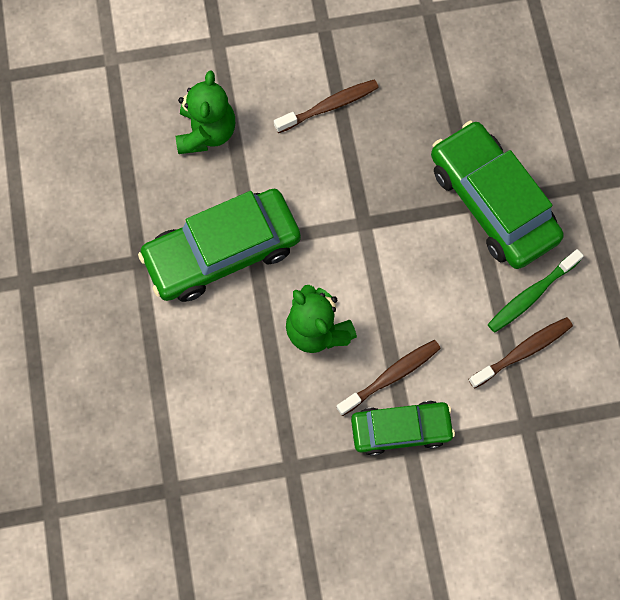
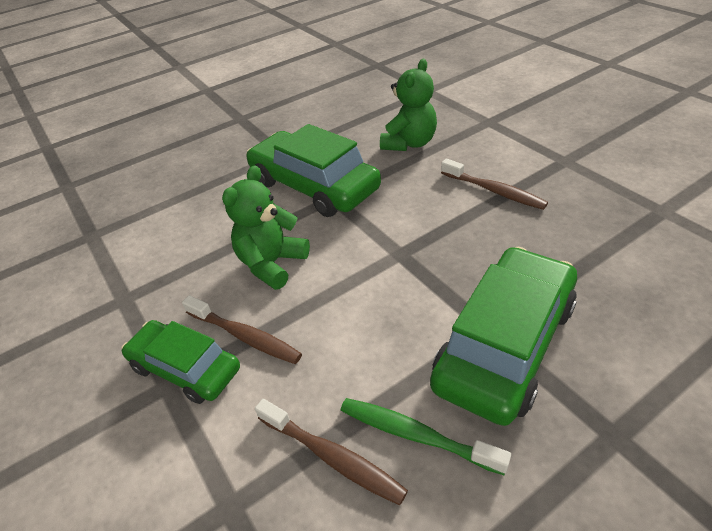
camera: 70 degrees right, 30 degrees down
green teddy bear [176,70,235,154] -> green teddy bear turned 45 degrees counterclockwise [380,59,437,151]
green car [351,401,455,456] -> green car turned 150 degrees clockwise [122,320,240,404]

